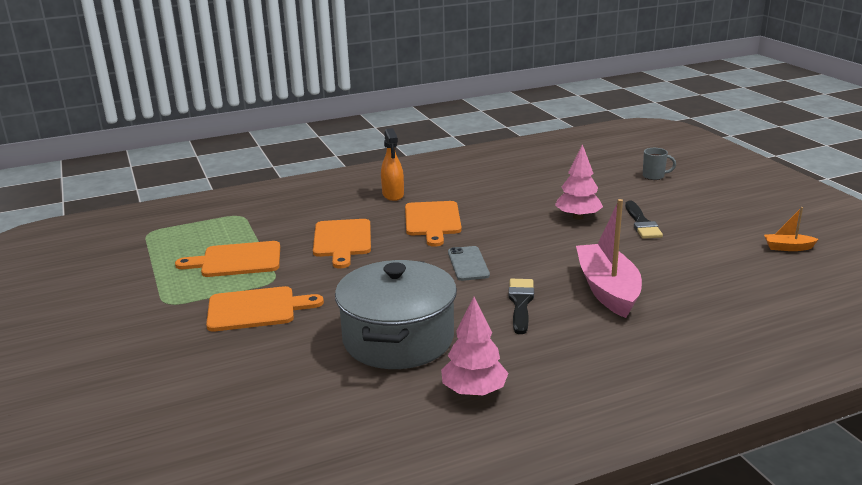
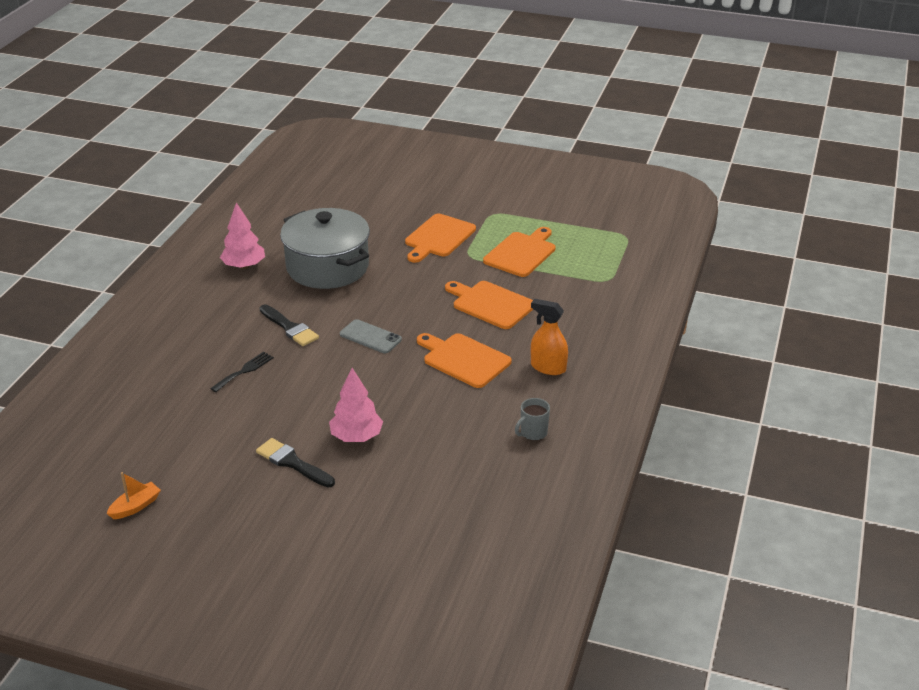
camera: 130 degrees right, 10 degrees up
pink boat [576,199,642,318] -> black fork [210,352,274,392]
grey mug [643,148,676,180] -> grey mug moved to [515,398,550,441]

